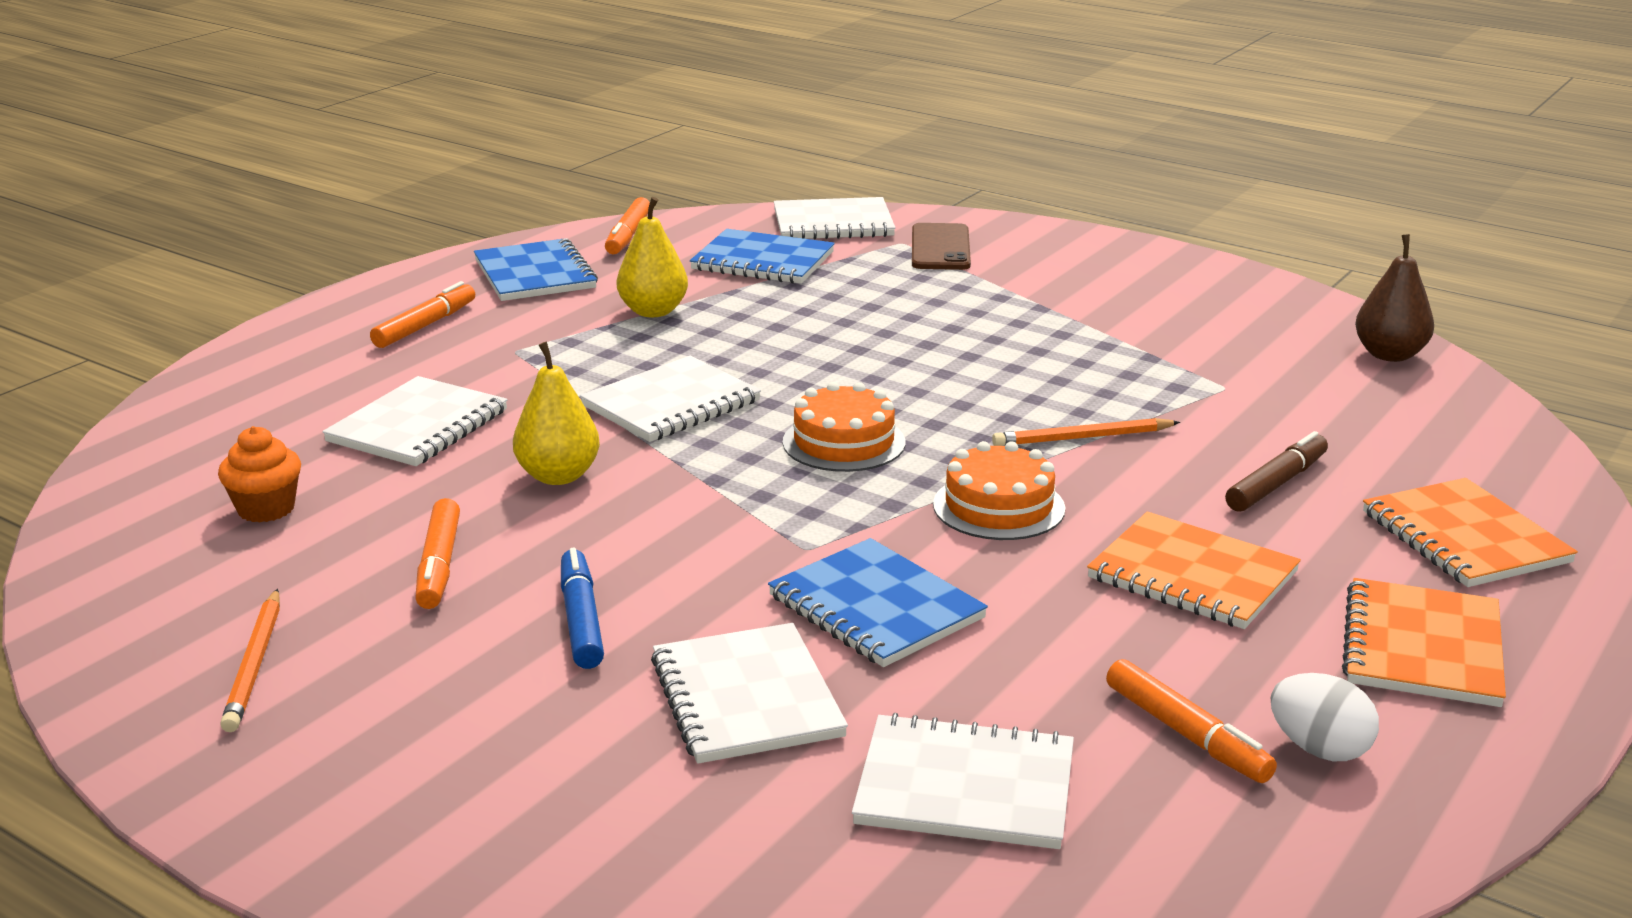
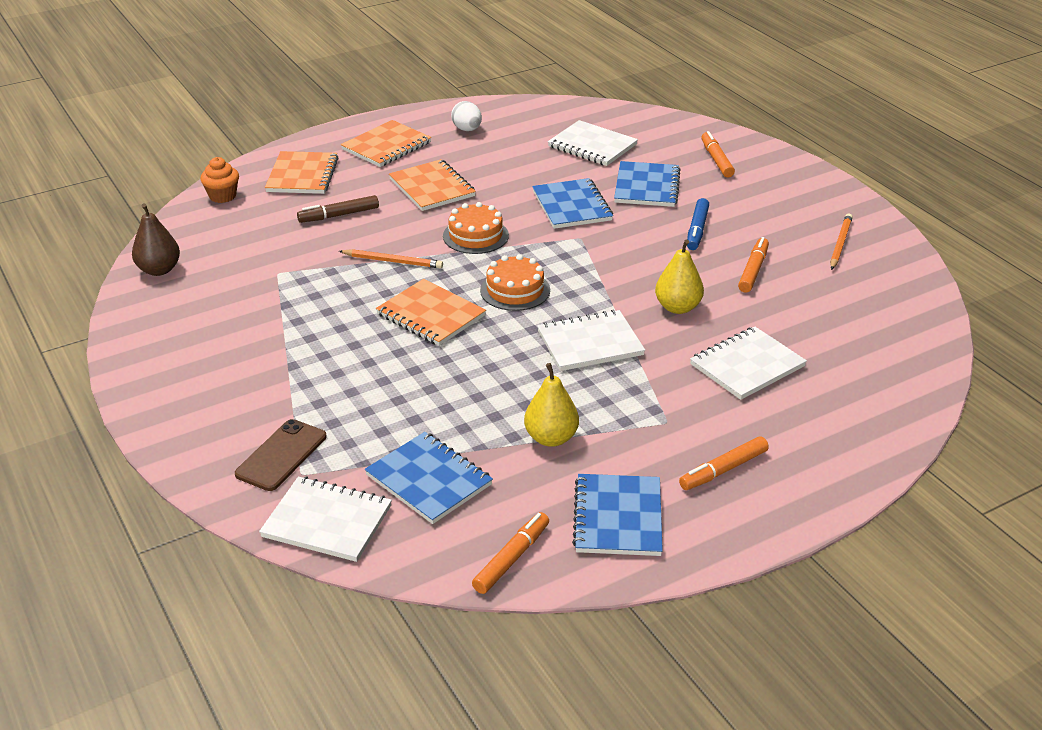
camera: 155 degrees left, 10 degrees up
orange cupcake [218,426,301,523] -> orange cupcake moved to [200,157,239,203]
white notebook [651,623,848,764] -> blue notebook [614,161,681,207]
orange marker [1106,659,1277,783] -> orange marker moved to [701,131,735,178]
none -> orange notebook [376,279,486,346]

